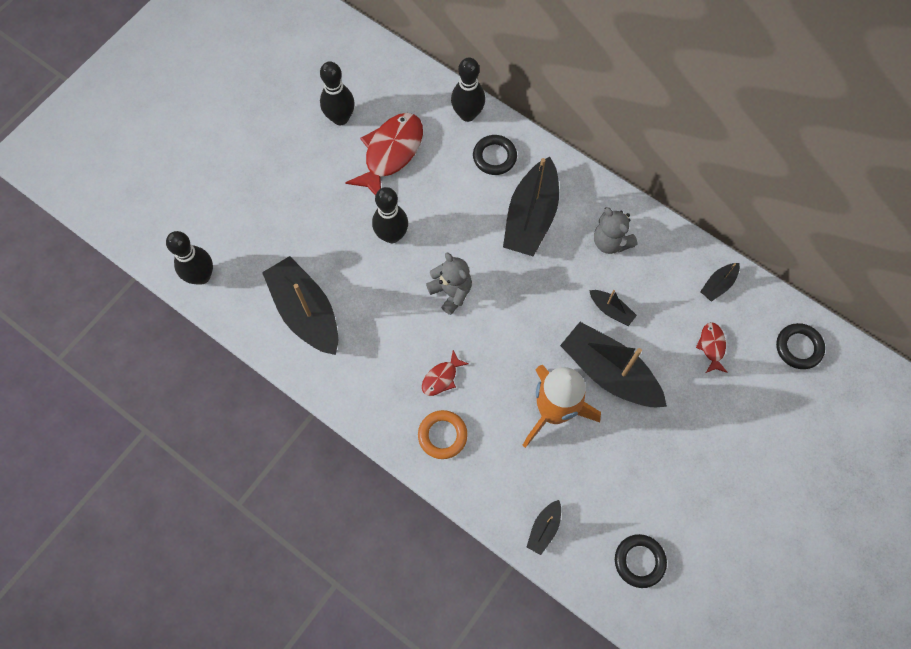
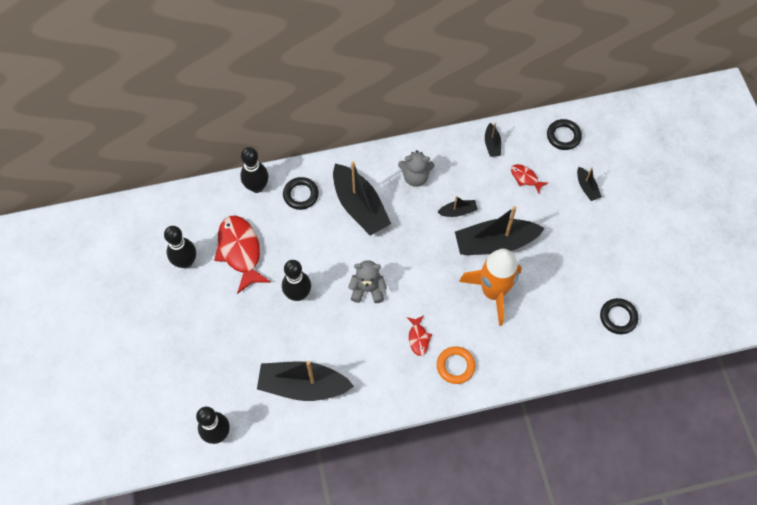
camera: 50 degrees left, 5 degrees down
black boat [527,500,561,555] -> black boat moved to [577,167,602,201]

